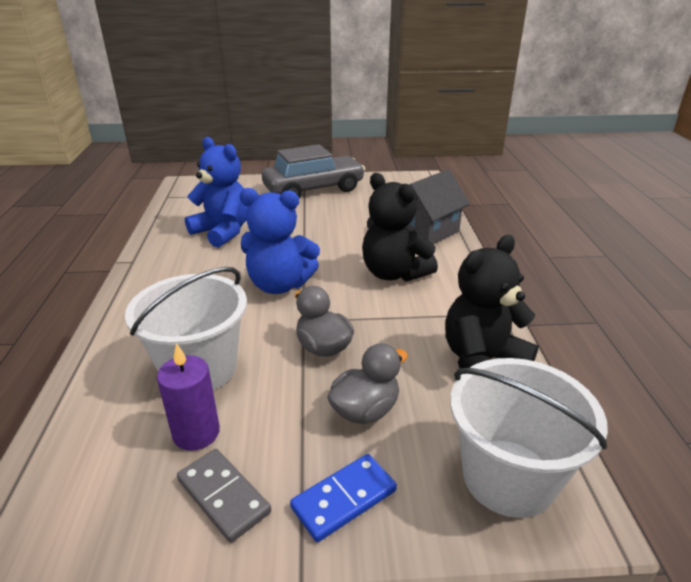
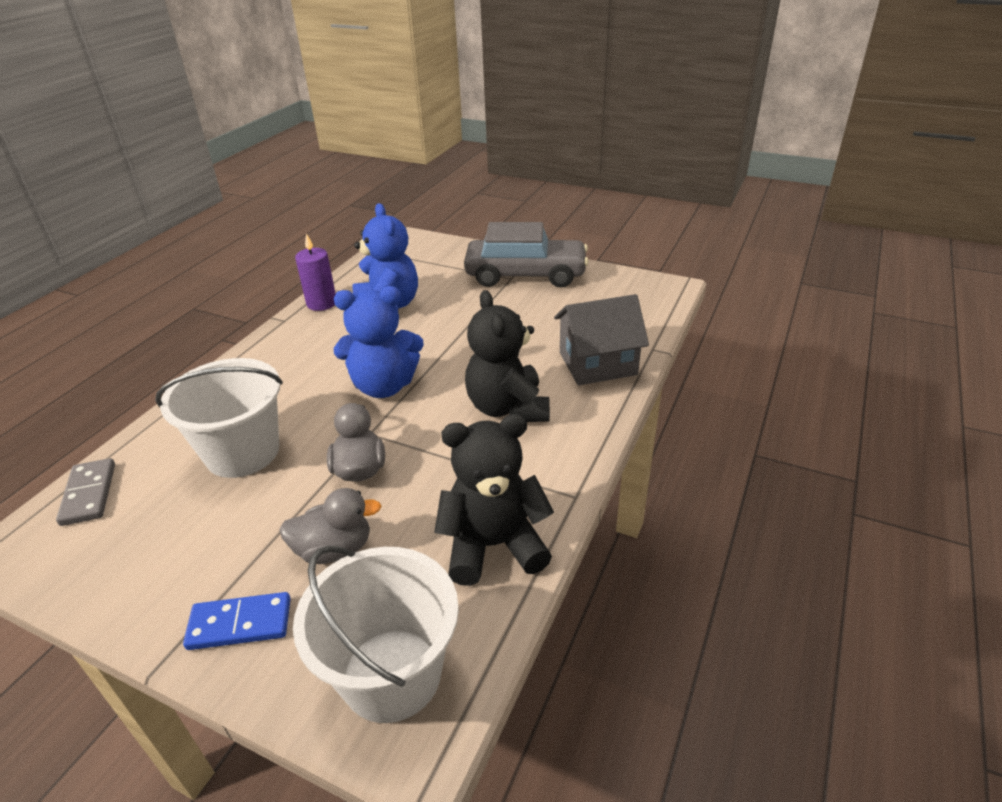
camera: 30 degrees right, 5 degrees up
purple candle [157,343,220,451] -> purple candle moved to [295,234,336,311]
grey domino [177,449,271,543] -> grey domino moved to [56,458,115,526]
blue teddy bear [239,188,320,294] -> blue teddy bear turned 45 degrees counterclockwise [334,286,424,398]

